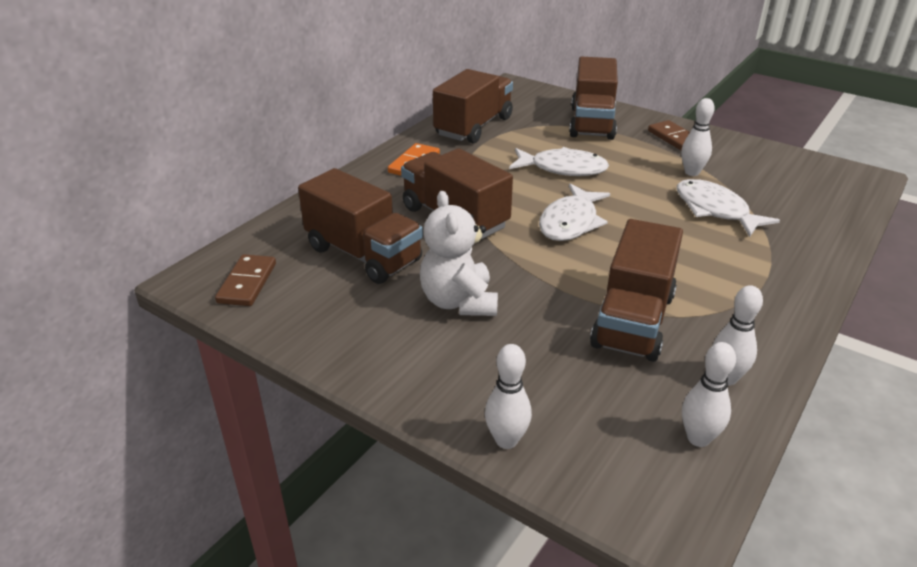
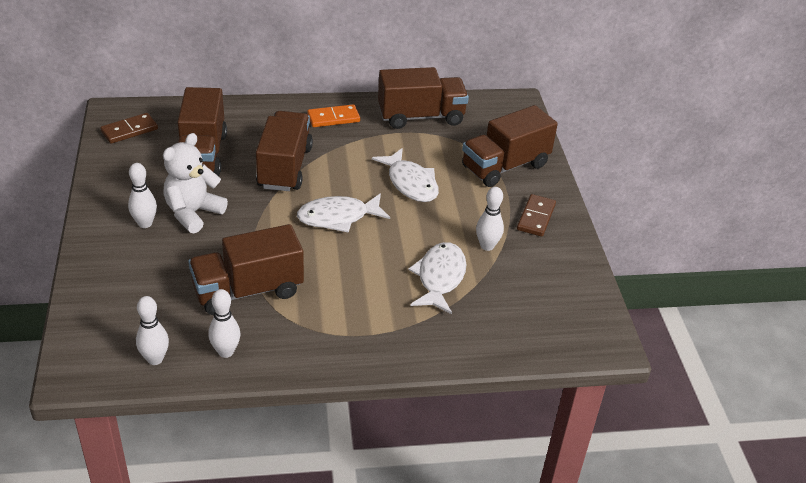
camera: 45 degrees right, 5 degrees up
white bowling pin [485,344,532,449] -> white bowling pin moved to [128,163,157,228]

